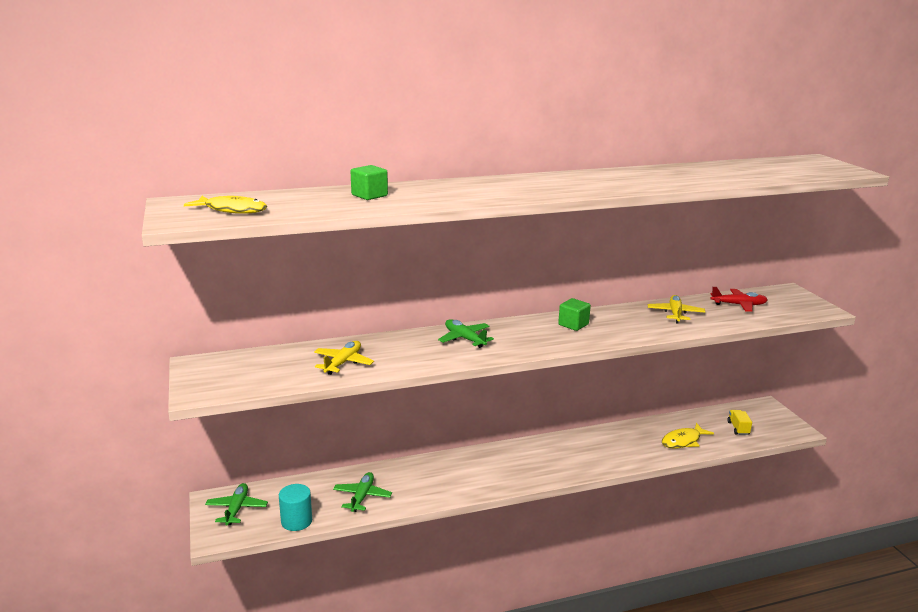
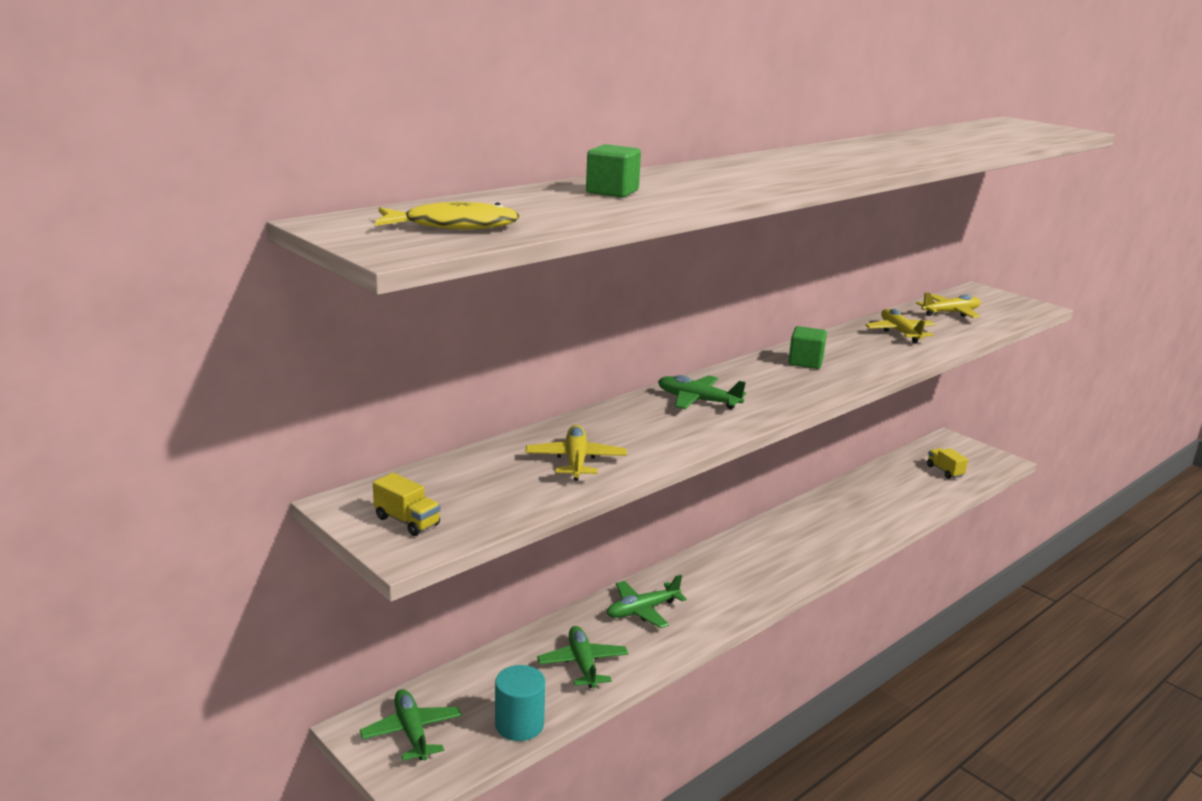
camera: 25 degrees left, 0 degrees up
yellow fish [662,423,714,449] -> none
red plane [711,287,768,312] -> yellow plane [916,292,981,318]
none -> yellow truck [373,473,441,536]
none -> green plane [607,575,687,628]

